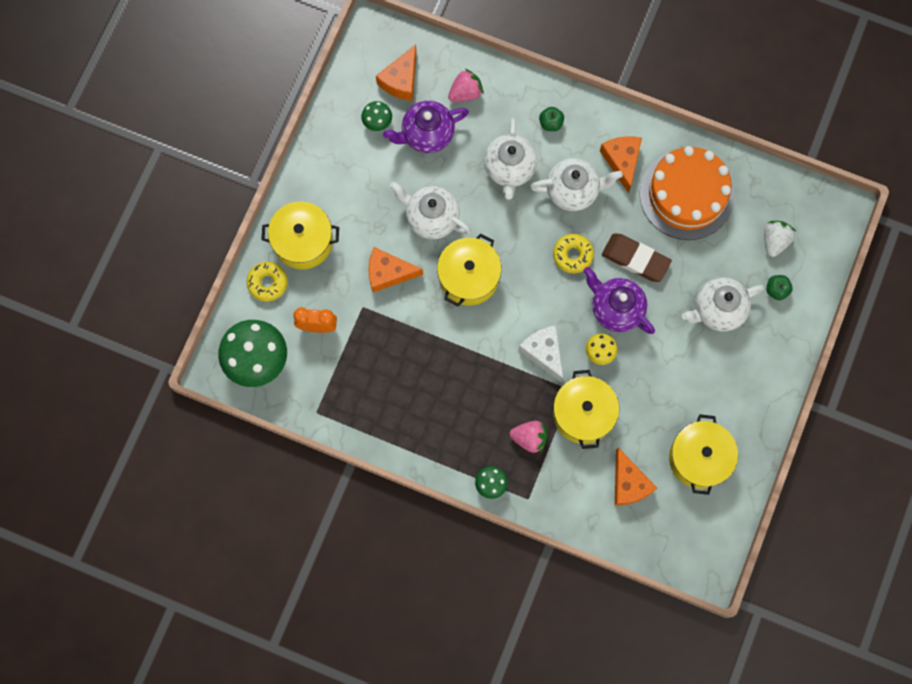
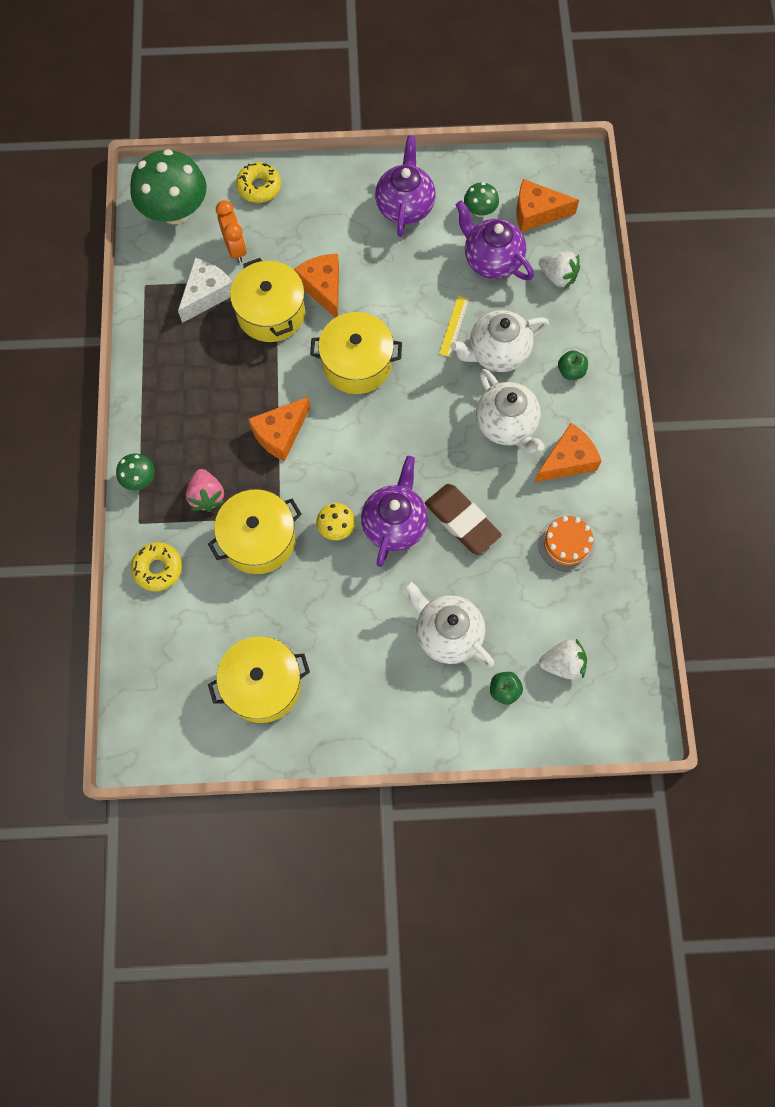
camera: 65 degrees right, 5 degrees down
yellow pot [261,201,339,269] -> yellow pot moved to [230,258,305,342]
white teapot [390,182,471,239] -> none
pink strawberry [448,69,484,102] -> white strawberry [539,251,580,289]
white cheese [518,325,563,383] -> white cheese moved to [178,258,233,323]
yellow donut [553,234,594,273] -> yellow donut moved to [131,542,182,591]
brown eraser [602,233,672,282] -> brown eraser turned 45 degrees counterclockwise [425,484,502,555]
orange cheese [615,447,657,505] -> orange cheese moved to [248,397,310,461]
orange cake [640,146,735,240] -> orange cake [538,516,595,572], size x0.48
none -> purple teapot [375,135,435,237]
none -> yellow ruler [439,296,469,357]

